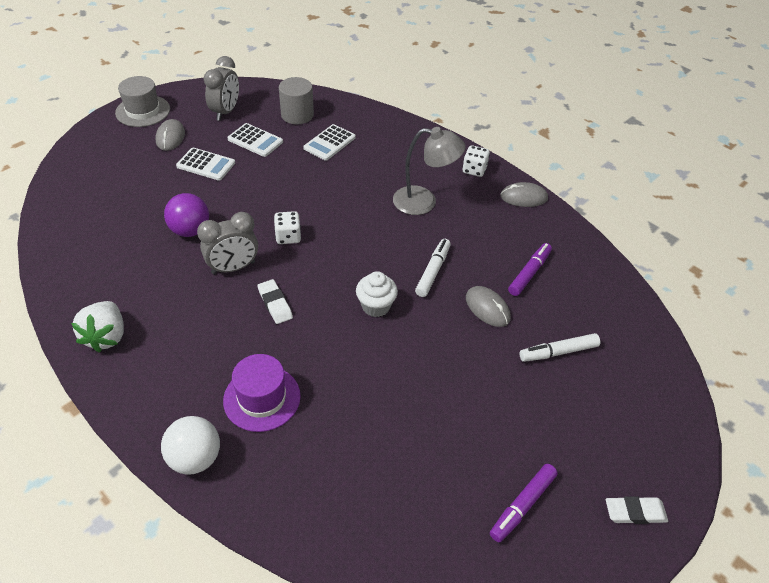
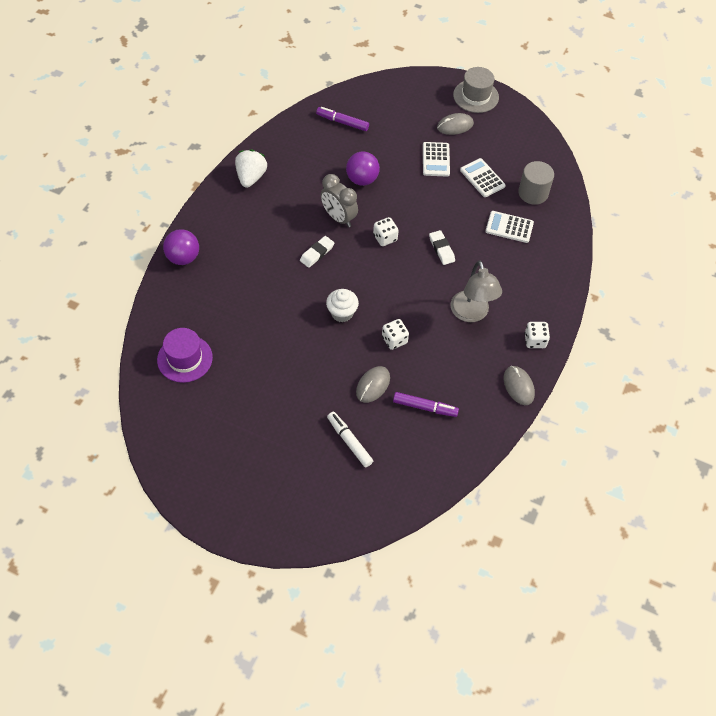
camera: 70 degrees right, 10 degrees up
white strawberry [71,301,124,353] -> white strawberry turned 120 degrees clockwise [235,149,267,188]
white ball [161,416,220,474] -> purple ball [163,229,199,265]
grey clock [204,56,239,121] -> none
purple hat [223,354,301,432] -> purple hat moved to [157,328,213,383]
white calculator [227,123,283,157] -> white calculator turned 135 degrees clockwise [460,158,506,197]
white marker [415,239,451,297] -> white dice [382,319,409,350]
purple marker [490,464,558,542] -> purple marker moved to [316,107,369,131]
white eraser [606,496,668,524] -> white eraser moved to [429,230,455,265]

